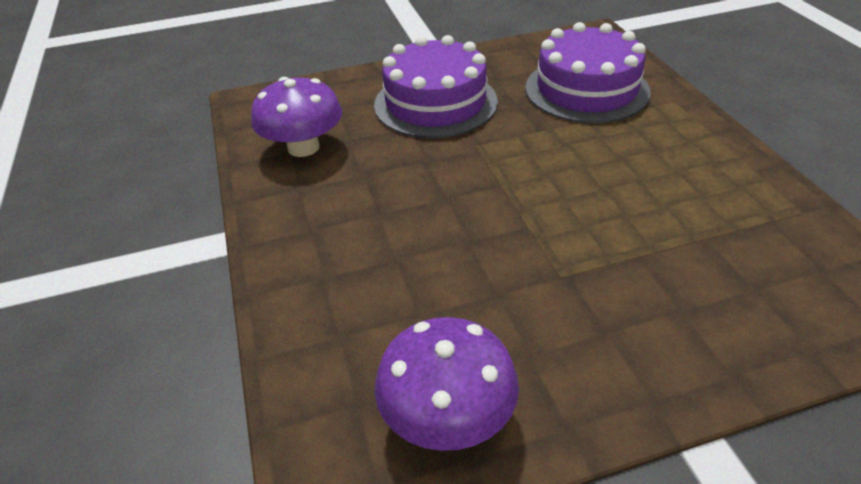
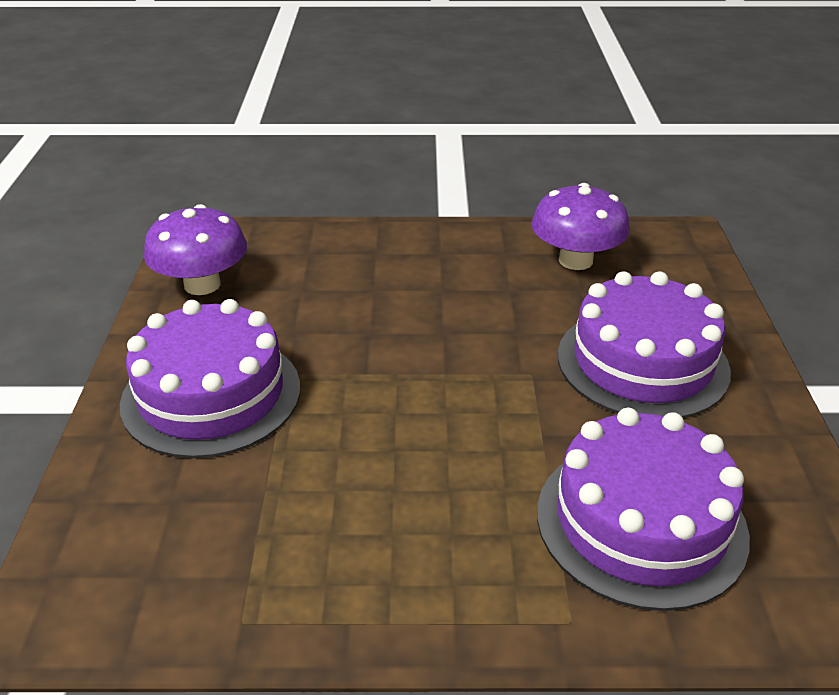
camera: 105 degrees right, 5 degrees down
none -> purple cake [120,299,300,458]

